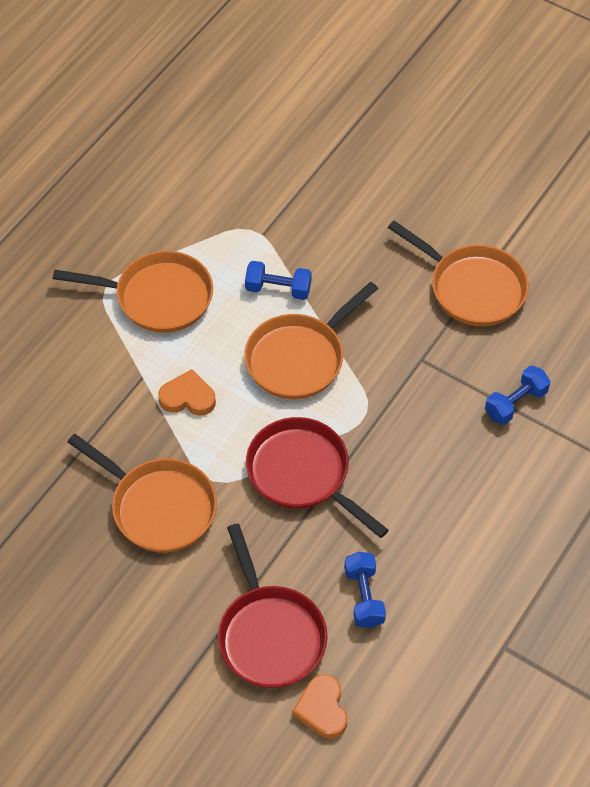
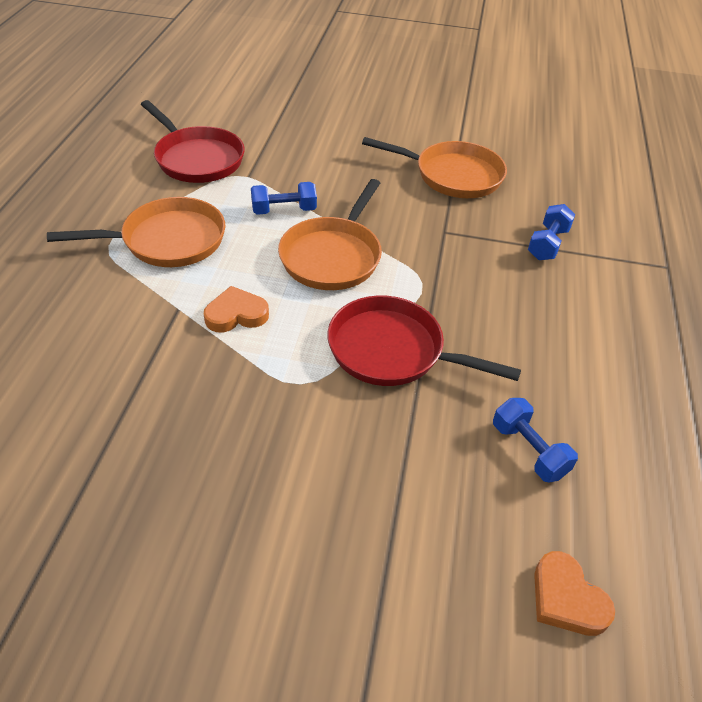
camera: 25 degrees left, 10 degrees down
orange pan [68,434,217,553] -> none
red pan [218,523,328,688] -> red pan moved to [141,100,245,183]

